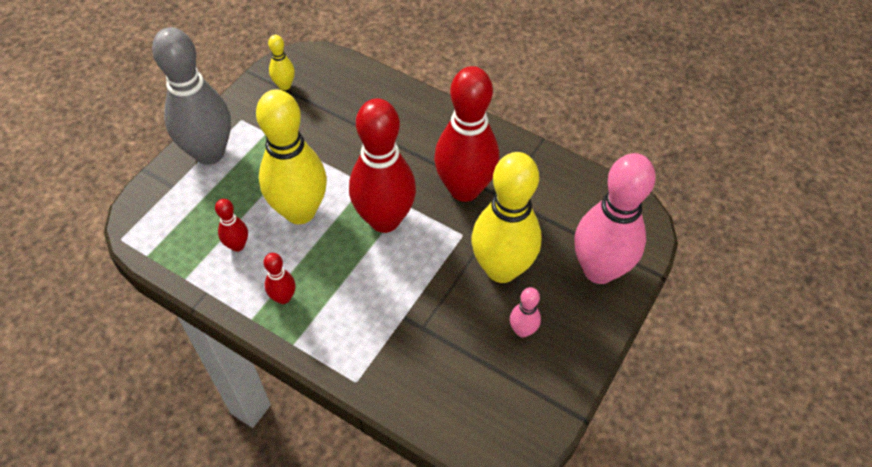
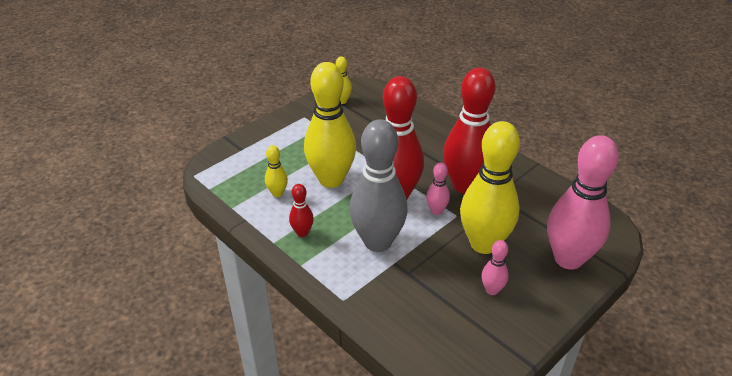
camera: 15 degrees right, 15 degrees down
grey bowling pin [152,27,231,165] -> grey bowling pin moved to [349,119,408,252]
red bowling pin [215,199,248,252] -> yellow bowling pin [265,145,288,197]
none -> pink bowling pin [426,162,450,215]

